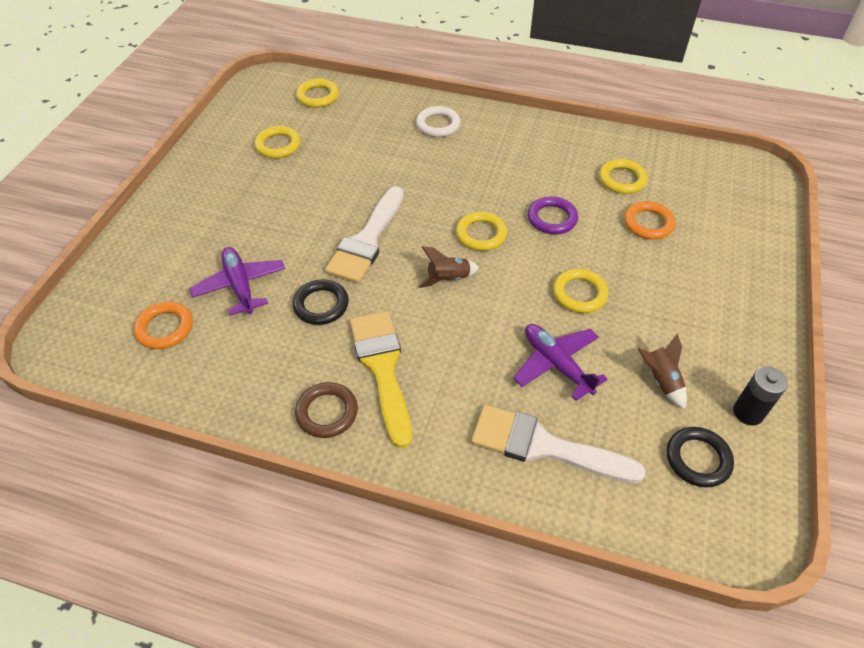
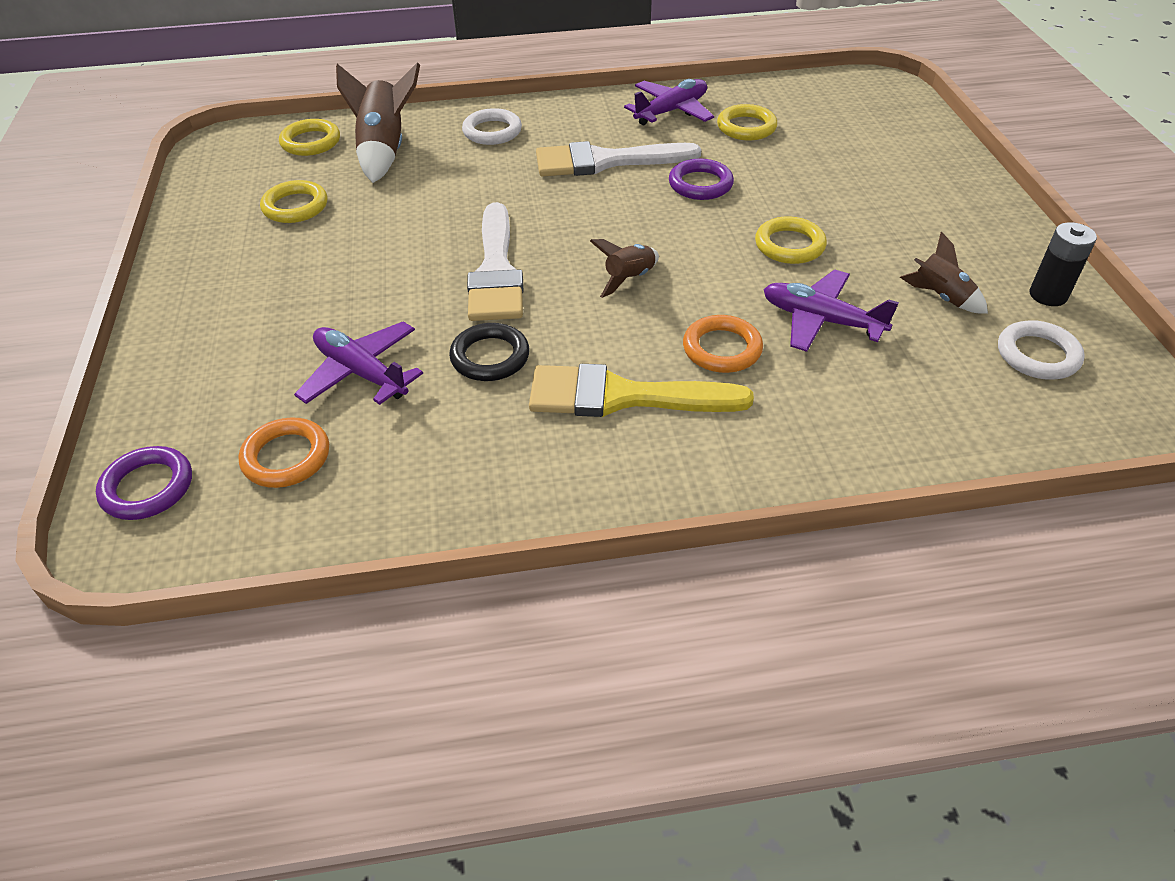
camera: 25 degrees left, 5 degrees down
brown ring [295,382,358,438] -> none
yellow brush [350,311,412,449] -> yellow brush turned 45 degrees counterclockwise [529,364,754,417]
yellow ring [456,212,507,251] -> none
white brush [471,405,646,483] -> white brush moved to [536,141,701,177]
orange ring [624,201,676,240] -> orange ring moved to [683,315,763,373]
black ring [667,427,734,488] -> white ring [998,320,1085,380]
none -> purple ring [96,446,192,520]
none -> brown rocket [336,62,420,183]
none -> purple plane [624,79,714,125]

